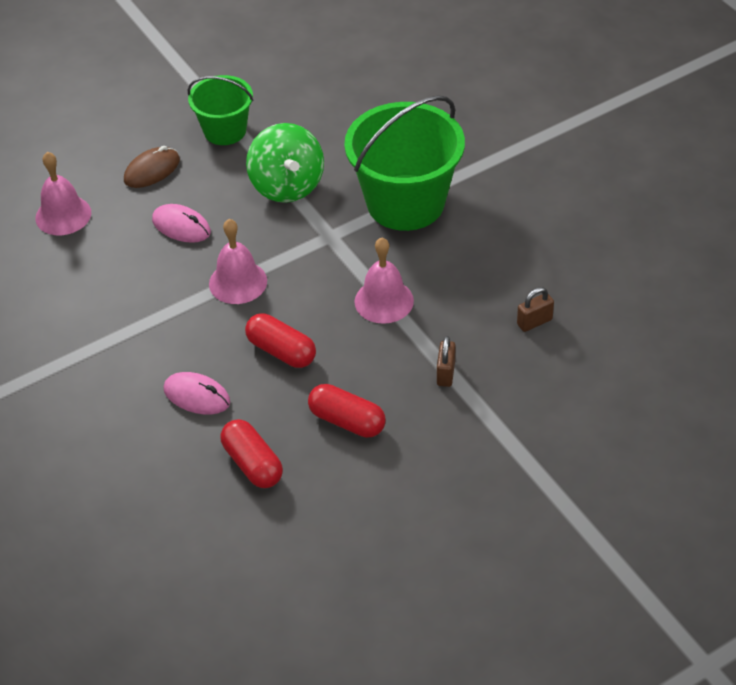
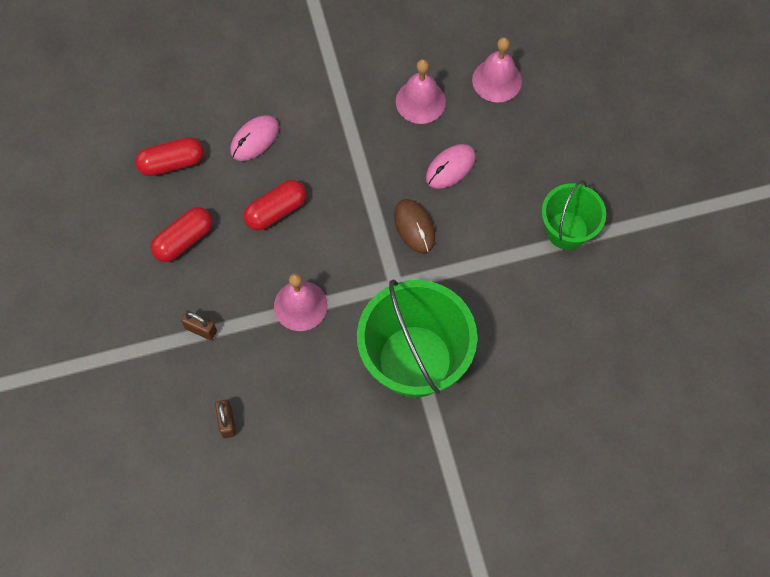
camera: 105 degrees right, 20 degrees up
brown mouse [124,146,180,188] -> brown mouse moved to [394,199,435,253]
pink bell [209,219,267,304] -> pink bell moved to [396,59,446,124]
green spinning top [246,123,324,203] -> none

